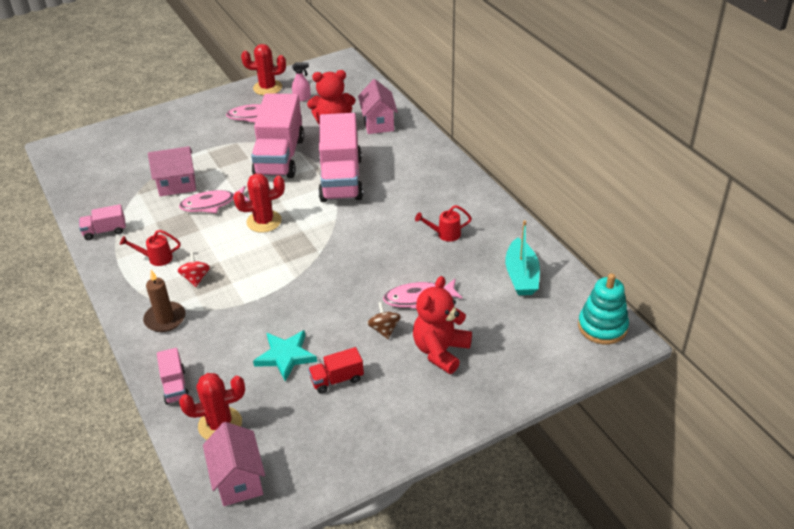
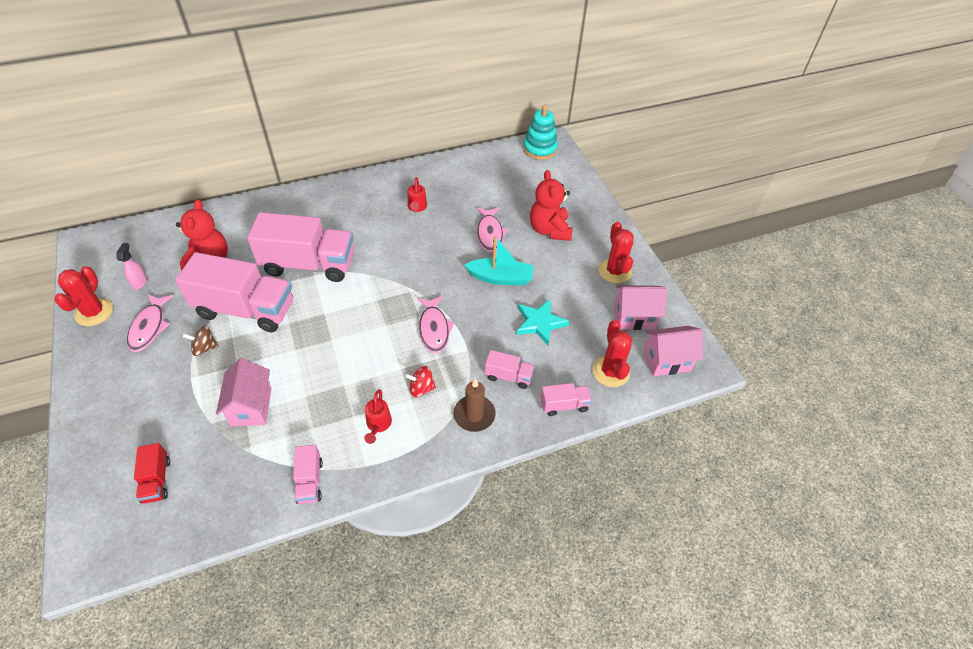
camera: 85 degrees left, 10 degrees up
pink fish [179,186,249,213] -> pink fish moved to [417,296,455,354]
red cactus [233,174,285,233] -> red cactus moved to [598,222,634,283]
red truck [308,347,364,394] -> red truck moved to [134,443,170,504]
pink house [358,79,398,134] -> pink house moved to [614,285,667,330]
brown spinning top [367,302,401,339] -> brown spinning top moved to [182,326,219,356]
red teddy bear [413,276,472,374] -> red teddy bear turned 45 degrees clockwise [530,170,573,241]
turquoise boat [505,220,540,295] -> turquoise boat moved to [464,236,533,285]
none -> pink truck [485,350,534,389]

